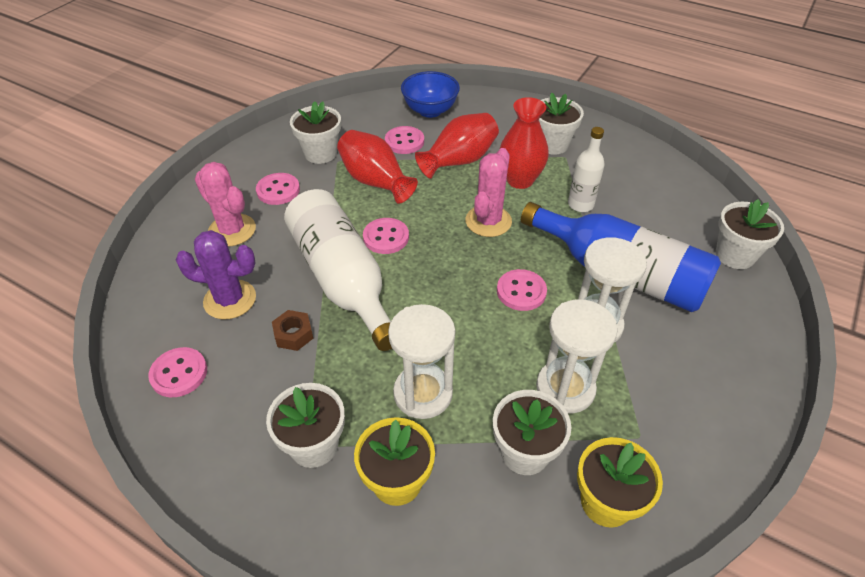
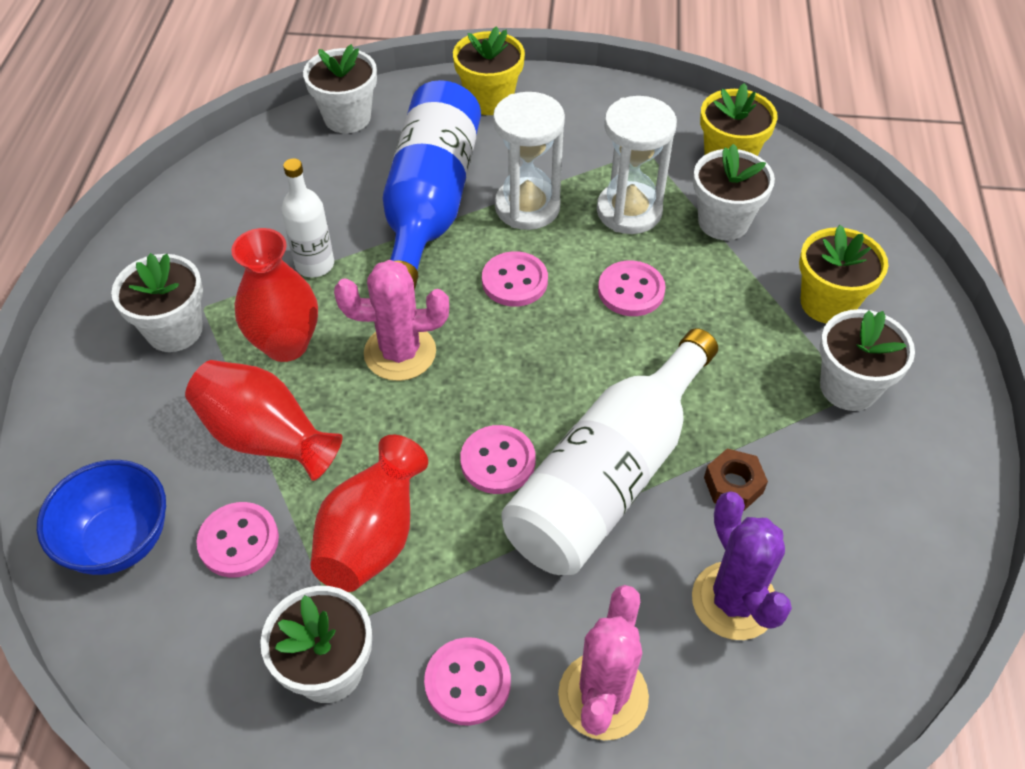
camera: 115 degrees left, 5 degrees up
pink button [148,347,207,397] -> pink button moved to [598,261,666,316]
white hourglass [388,304,455,419] -> none
none -> yellow flower pot [453,26,525,115]

